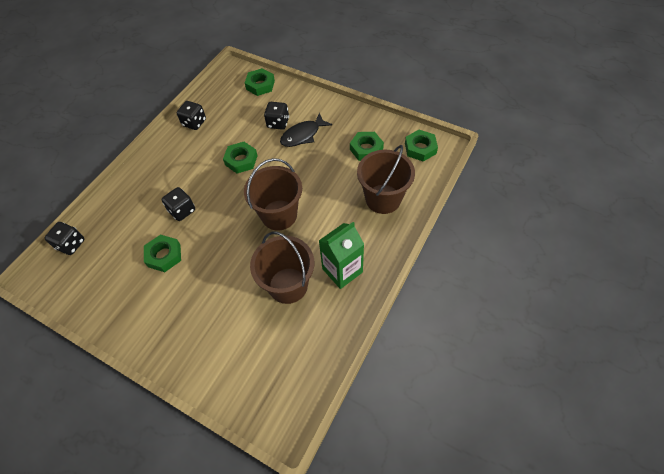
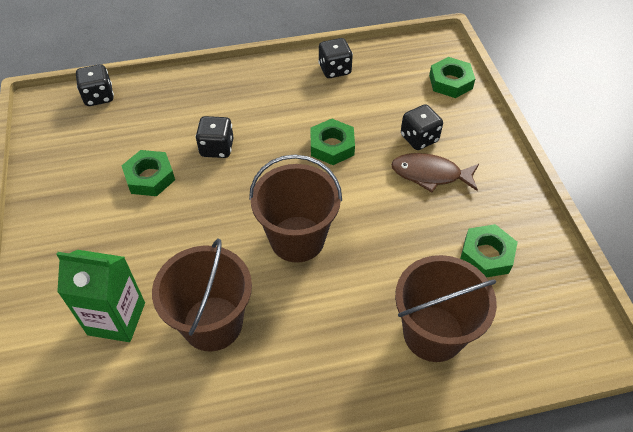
camera: 45 degrees right, 5 degrees down
black fish [280,113,332,147] -> brown fish [391,153,479,192]
green carton [319,222,364,289] -> green carton moved to [56,250,145,342]
green nut [405,130,438,162] -> none

